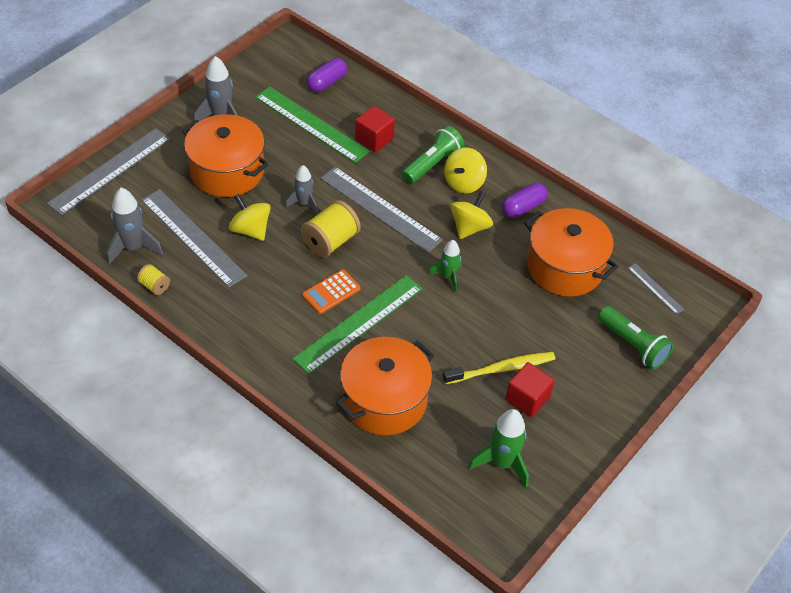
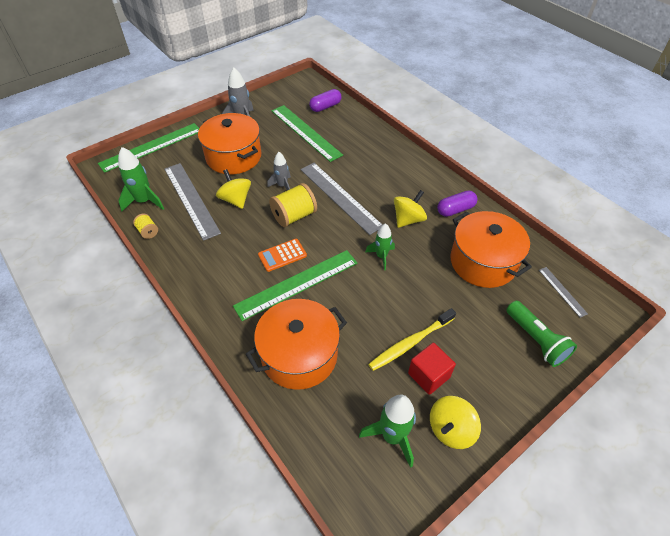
camera: 15 degrees right, 0 degrees up
grey ruler [47,128,170,215] -> green ruler [98,123,199,173]
grey rocket [107,188,163,265] -> green rocket [118,147,164,211]
red cube [355,106,395,152] -> none
green flashlight [402,126,465,184] -> none
yellow toothbrush [442,352,555,384] -> yellow toothbrush turned 150 degrees clockwise [368,308,456,371]
yellow spinning top [444,147,487,194] -> yellow spinning top moved to [430,396,481,449]

